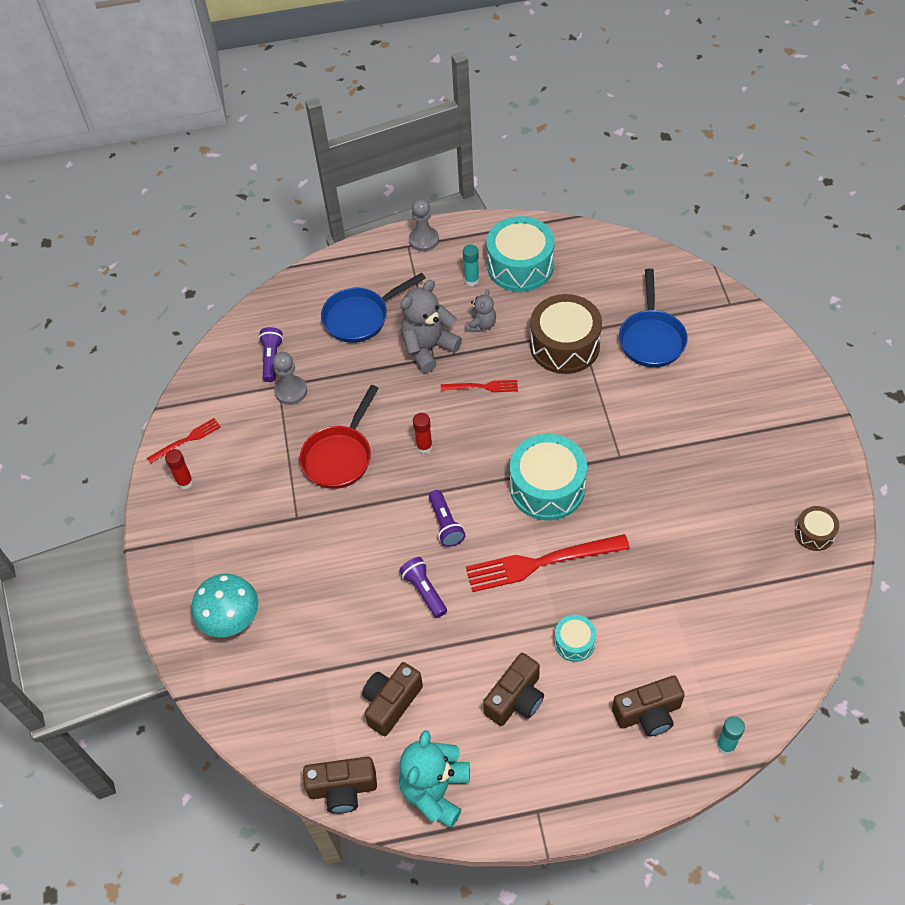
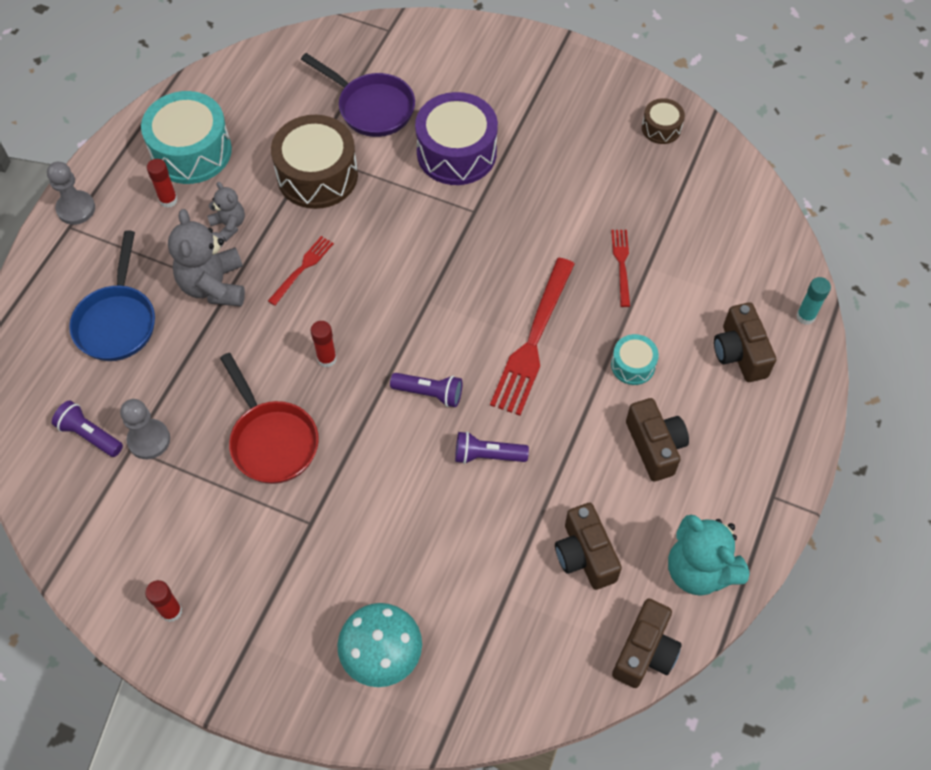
camera: 60 degrees left, 5 degrees up
red fork [147,418,221,464] -> red fork moved to [611,230,630,307]
turquoise glue stick [463,244,479,286] -> red glue stick [147,159,178,208]
turquoise drum [510,434,587,520] -> none
brown camera [612,676,685,736] -> brown camera turned 150 degrees clockwise [714,302,776,382]
blue pan [619,268,688,367] -> purple pan [301,53,415,137]
none -> purple drum [415,92,498,185]

